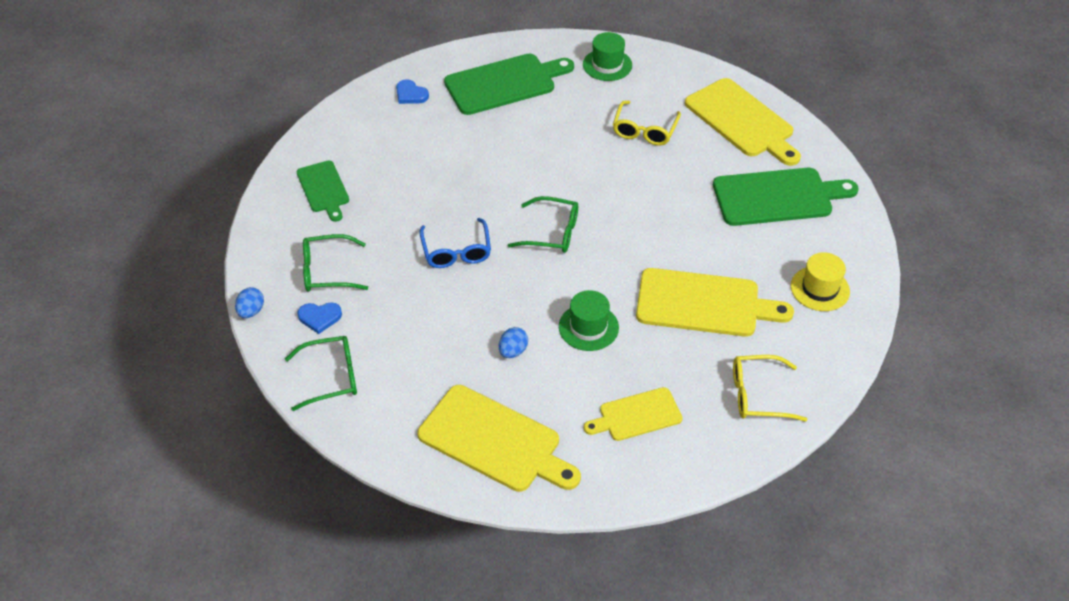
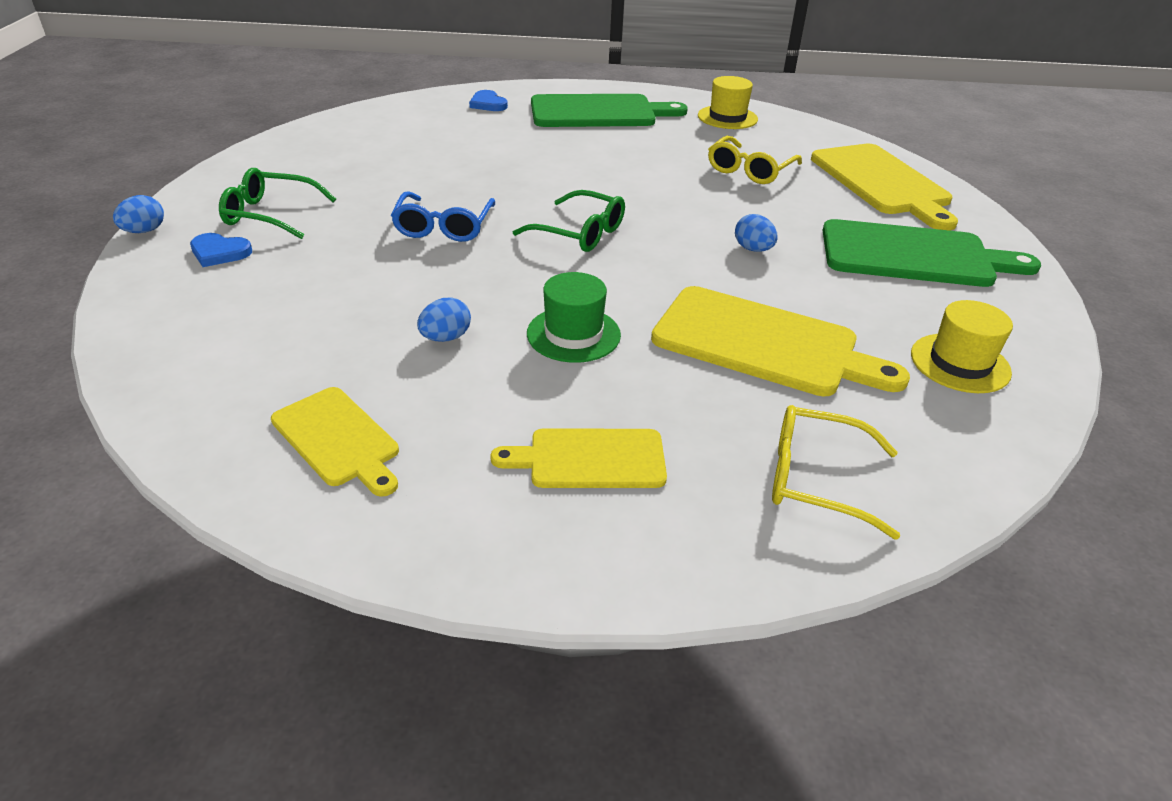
camera: 15 degrees right, 10 degrees down
green glasses [285,336,357,411] -> none
green cutting board [297,161,349,222] -> none
yellow cutting board [417,385,581,492] -> yellow cutting board [271,387,399,497], size x0.59
green hat [583,32,632,81] -> yellow hat [698,76,758,129]
none -> blue egg [735,214,778,252]

